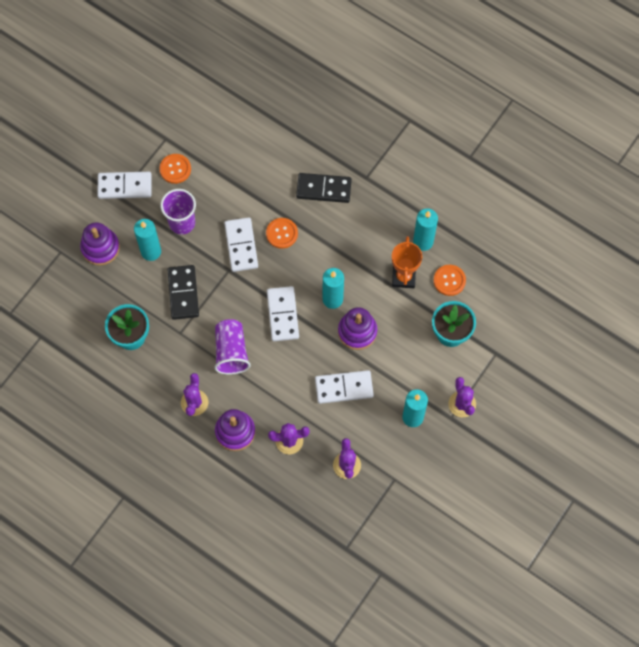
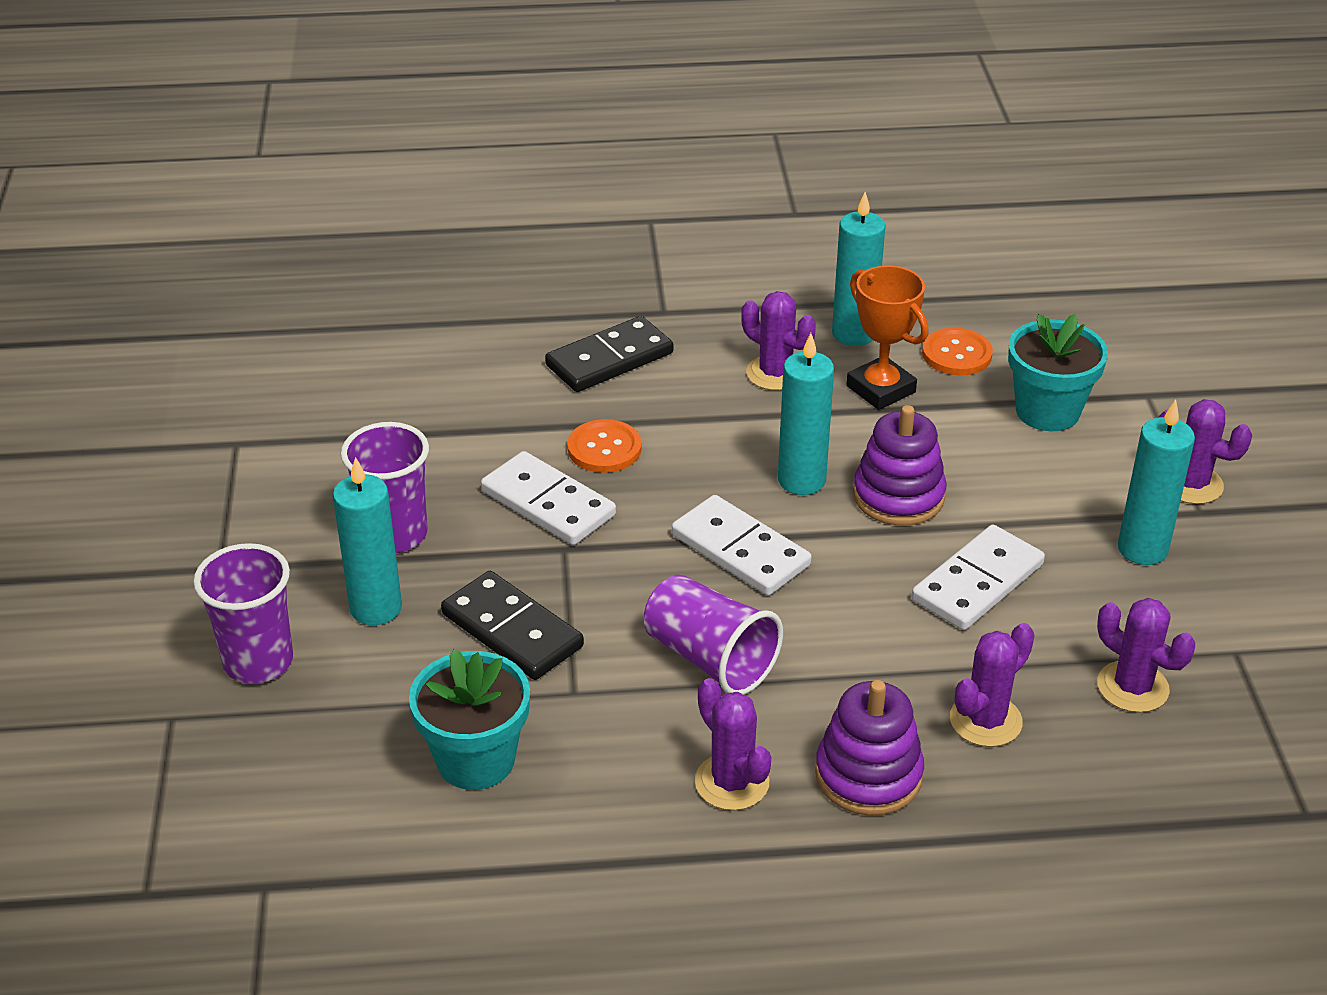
camera: 40 degrees left, 30 degrees down
purple stacking toy [80,222,120,265] -> purple cup [193,543,293,684]
white domino [97,172,152,199] -> none
orange button [160,154,191,184] -> none
none -> purple cactus [741,291,816,391]

